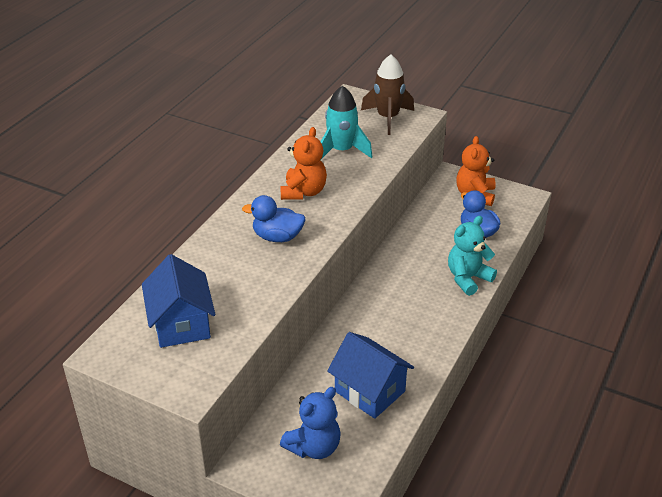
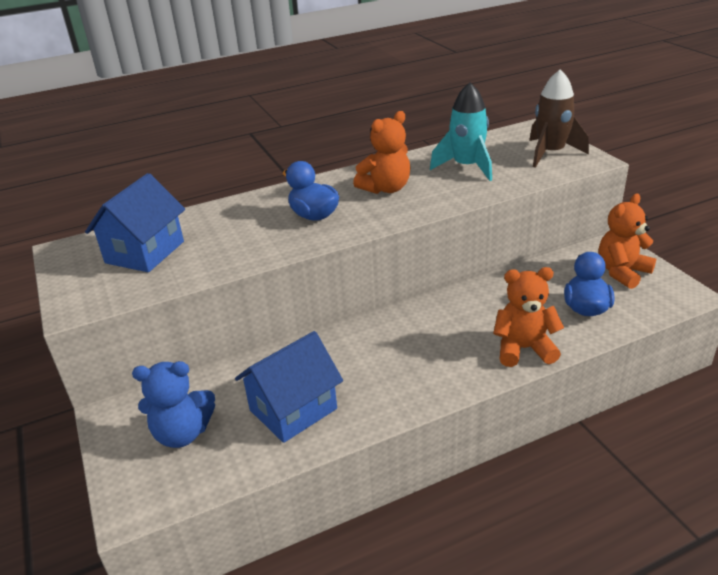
camera: 40 degrees right, 5 degrees down
blue house [327,332,414,419] -> blue house turned 60 degrees clockwise [235,331,343,443]
turquoise teddy bear [448,216,497,296] -> orange teddy bear [493,267,564,367]

